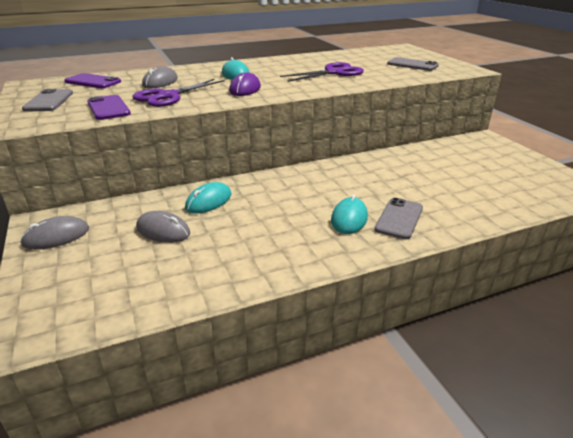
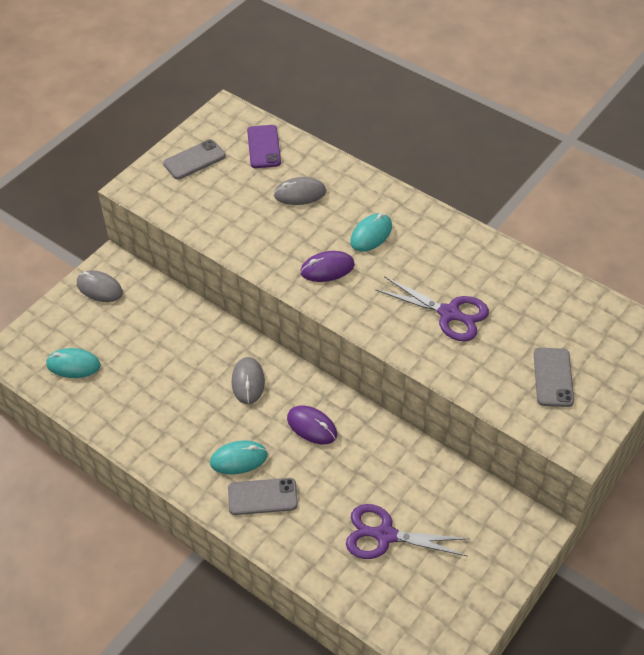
camera: 60 degrees right, 20 degrees up
purple phone [87,95,131,120] -> none
purple scissors [132,79,224,107] -> purple scissors moved to [346,504,470,559]
grey mouse [136,211,190,243] -> grey mouse moved to [231,357,265,404]
turquoise mouse [185,182,232,214] -> turquoise mouse moved to [46,348,100,378]
none -> purple mouse [287,405,337,444]

